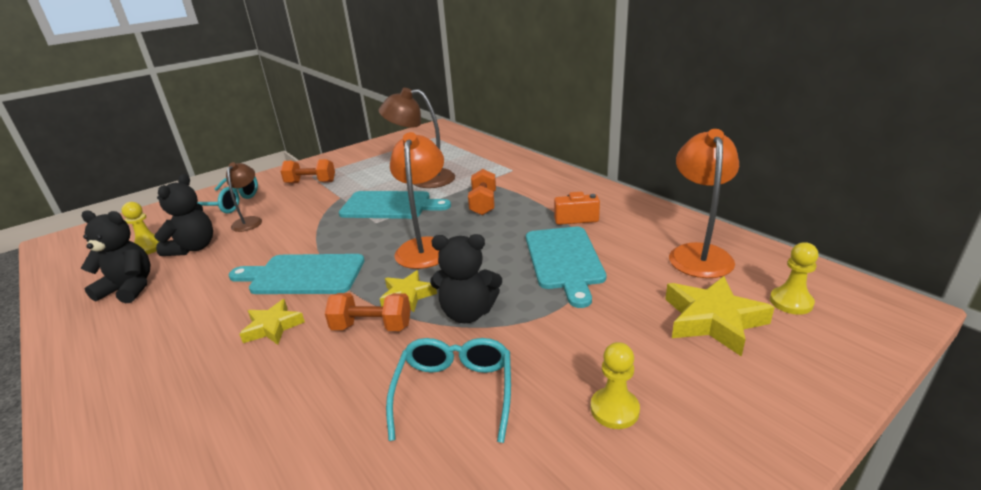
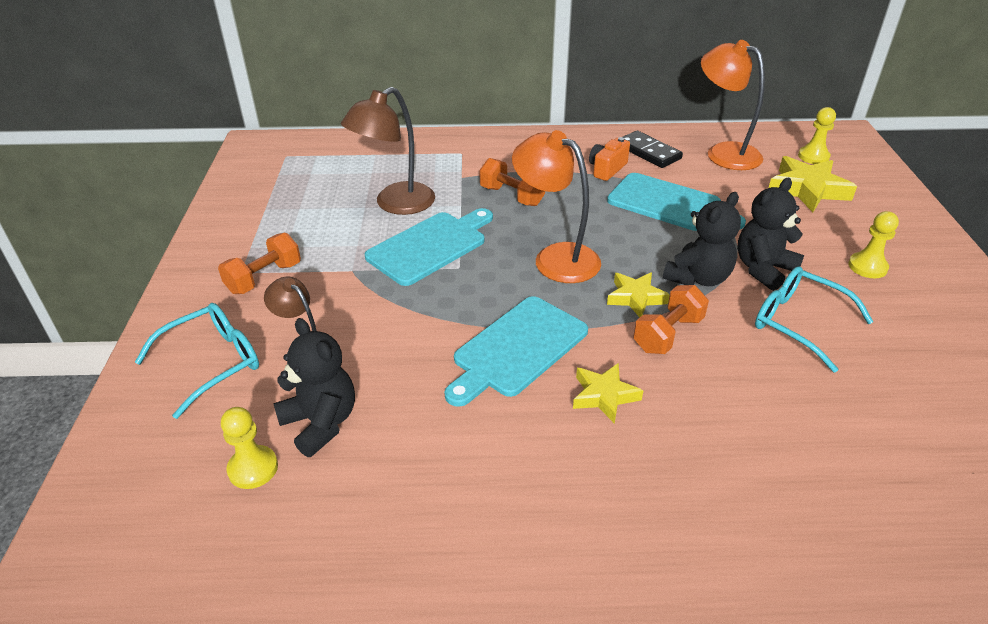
camera: 55 degrees left, 10 degrees up
black teddy bear [81,211,151,303] -> black teddy bear moved to [737,178,804,291]
none -> black domino [623,131,683,168]

